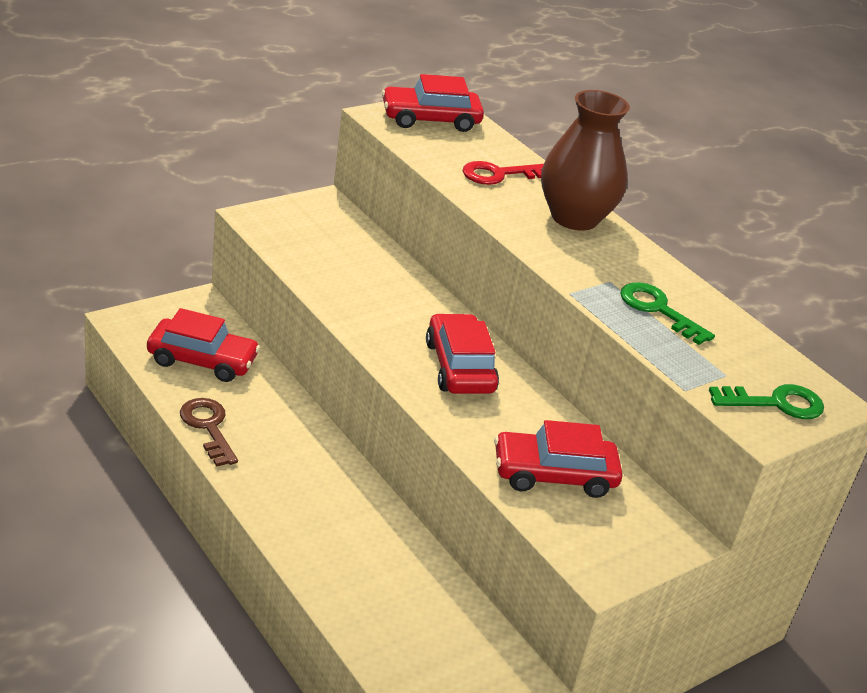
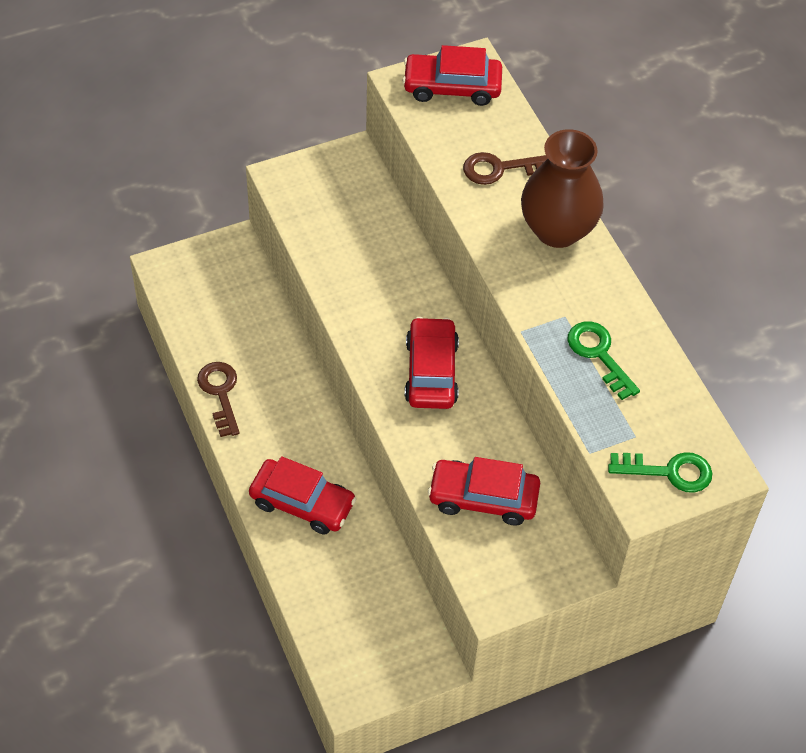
camera: 15 degrees right, 20 degrees up
red car [147,308,260,382] -> red car moved to [249,456,356,535]
red key [463,161,544,185] -> brown key [463,152,548,185]

